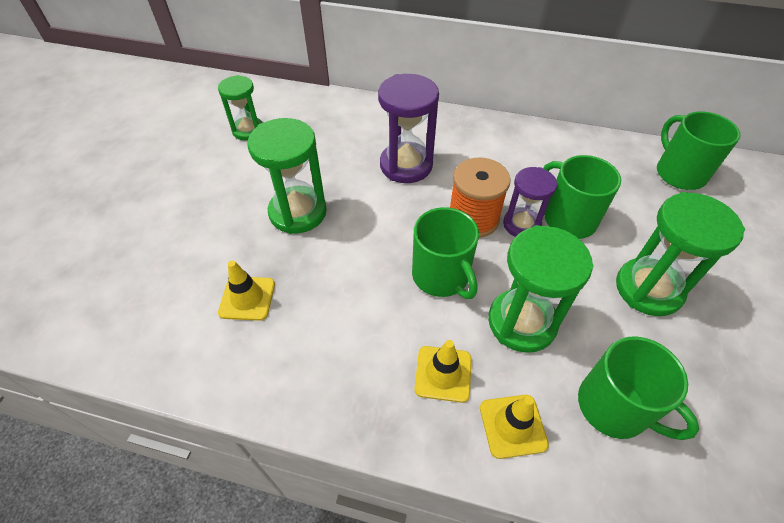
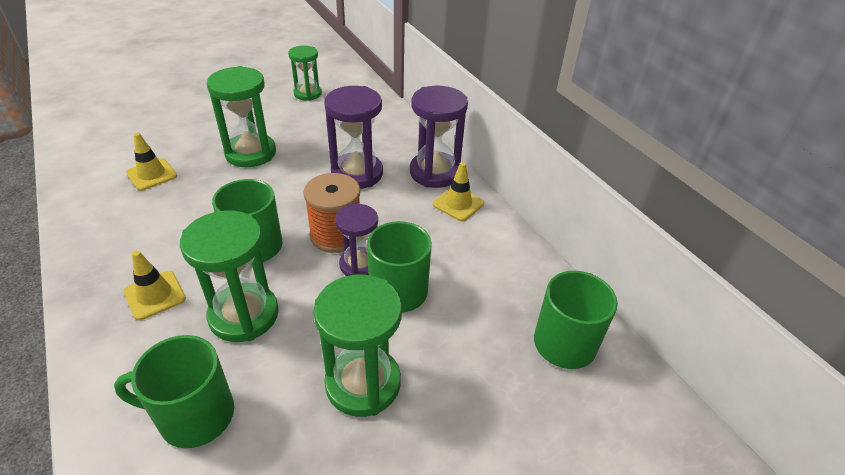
camera: 45 degrees right, 10 degrees down
yellow traffic cone [480,395,549,459] -> yellow traffic cone moved to [433,162,484,221]
green mug [578,336,699,440] -> green mug turned 90 degrees clockwise [114,335,234,448]
none -> purple hourglass [410,86,468,188]

